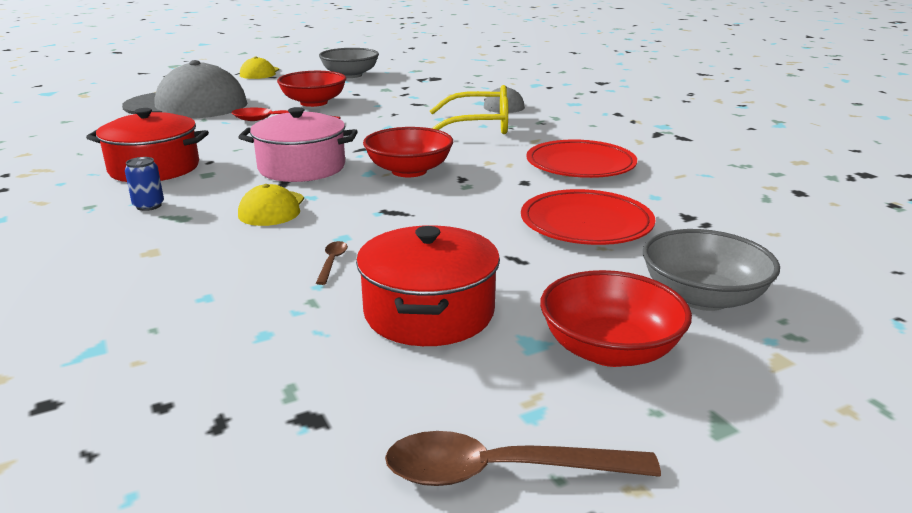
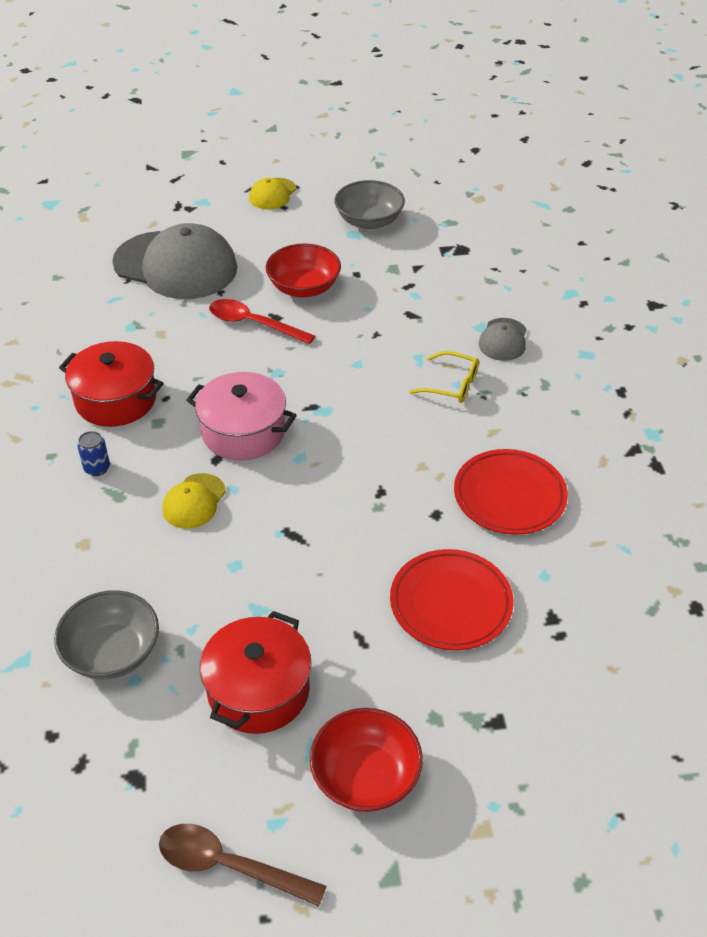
camera: 20 degrees right, 20 degrees up
brown spoon [316,241,348,285] -> none
red bowl [363,127,453,177] -> none
yellow glasses [430,85,508,134] -> yellow glasses [409,351,479,403], size x0.63
grey bowl [643,229,780,311] -> grey bowl moved to [54,590,159,680]

